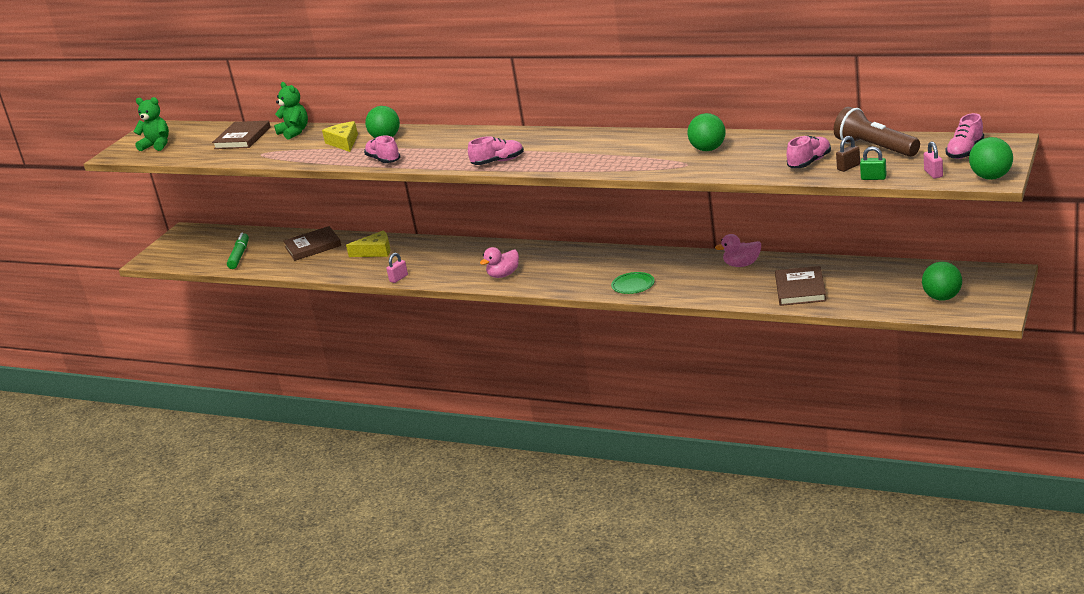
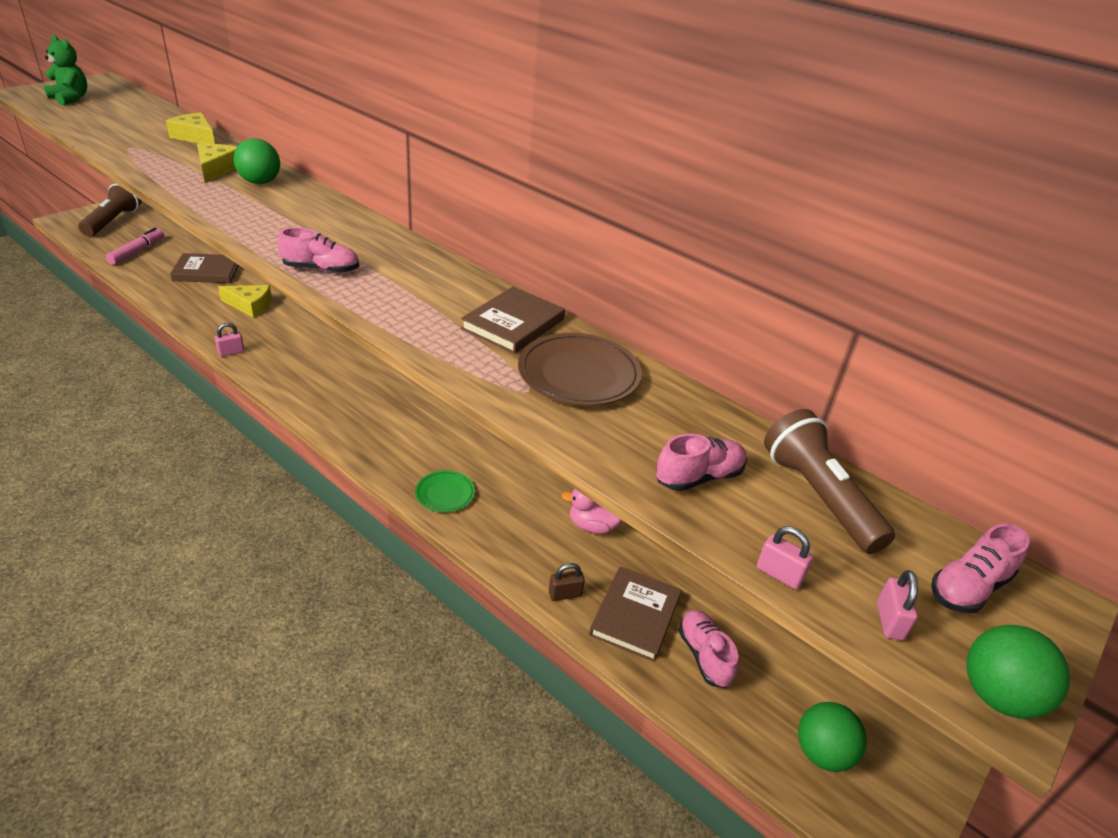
camera: 10 degrees right, 10 degrees up
brown book [212,120,271,149] -> brown book moved to [461,287,565,354]
green marker [227,232,249,269] -> pink marker [106,228,164,265]
green teddy bear [274,82,308,139] -> yellow cheese [166,112,215,144]
pink shoe [364,135,401,163] -> pink shoe moved to [678,610,739,688]
pink duck [480,247,519,278] -> none
green ball [688,113,726,151] -> brown plate [518,333,642,406]
brown padlock [836,136,860,172] -> brown padlock moved to [549,563,585,601]
green padlock [860,147,887,180] -> pink padlock [757,526,813,589]
none -> brown flashlight [78,183,142,237]

